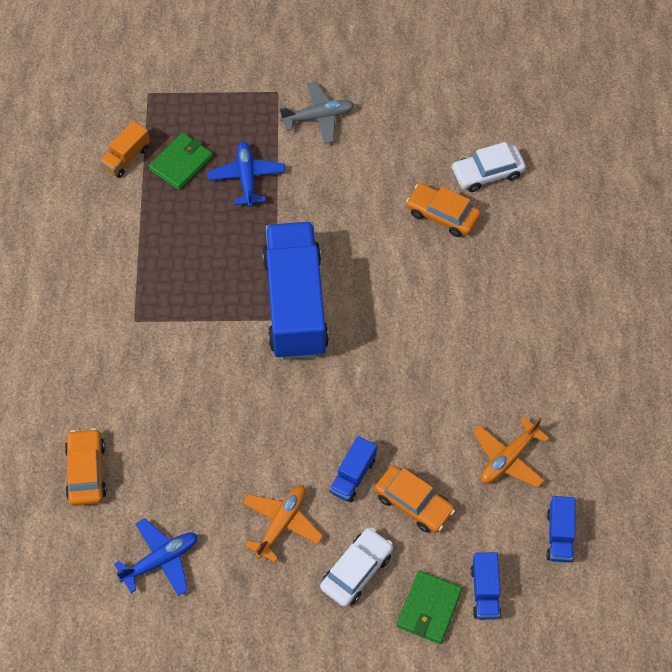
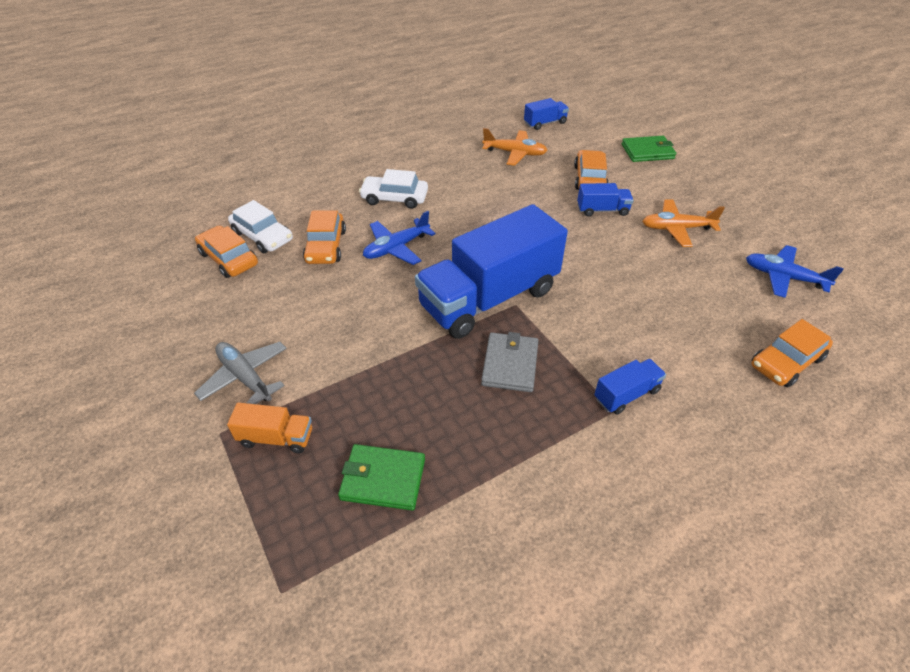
camera: 120 degrees left, 15 degrees down
orange truck [100,121,150,178] -> orange truck moved to [227,403,312,453]
blue plane [207,141,285,207] -> blue plane moved to [363,211,436,265]
white car [320,528,393,607] -> white car moved to [359,169,428,209]
blue truck [471,552,501,620] -> blue truck moved to [594,359,666,414]
none -> orange car [195,225,258,278]
none -> grey wallet [481,332,538,392]

